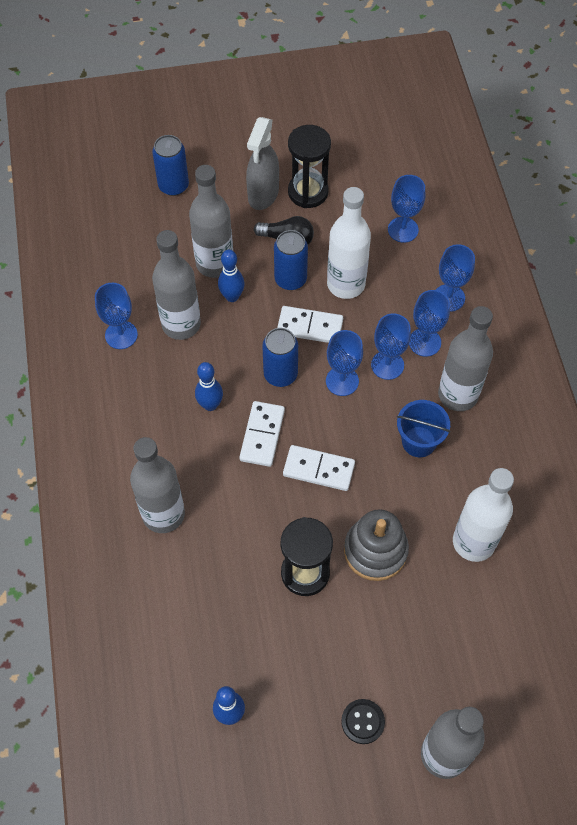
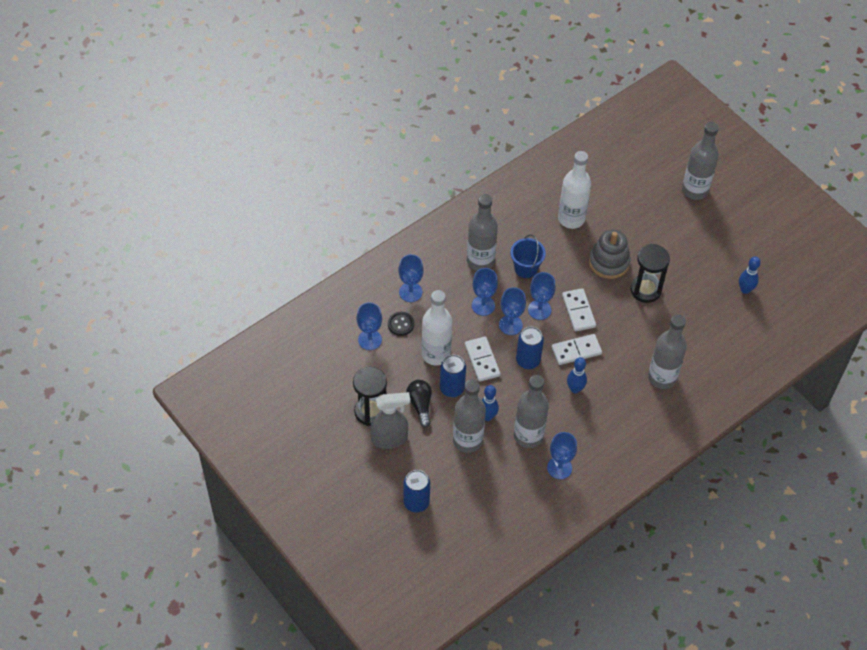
camera: 120 degrees left, 5 degrees down
black button [341,699,385,744] -> black button moved to [388,312,414,336]
blue goblet [409,290,450,357] -> blue goblet moved to [528,272,556,320]

